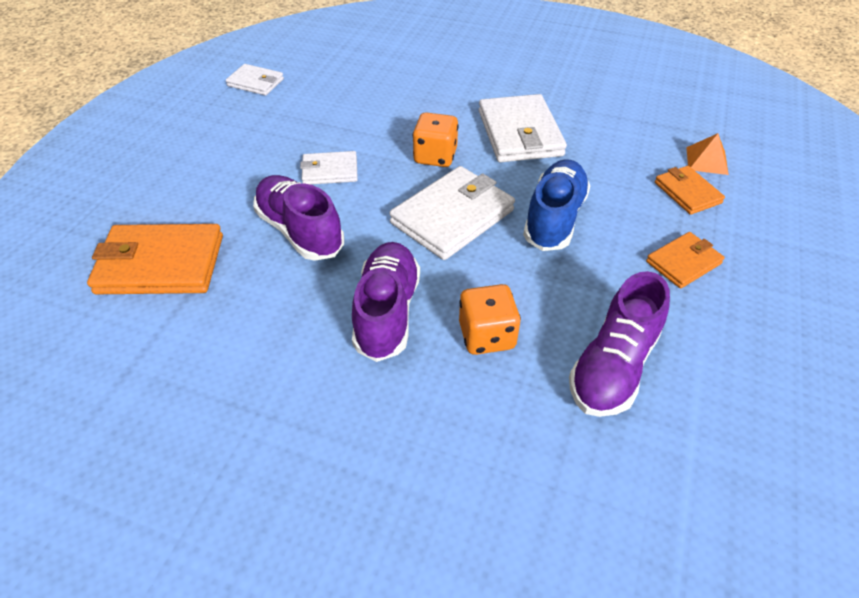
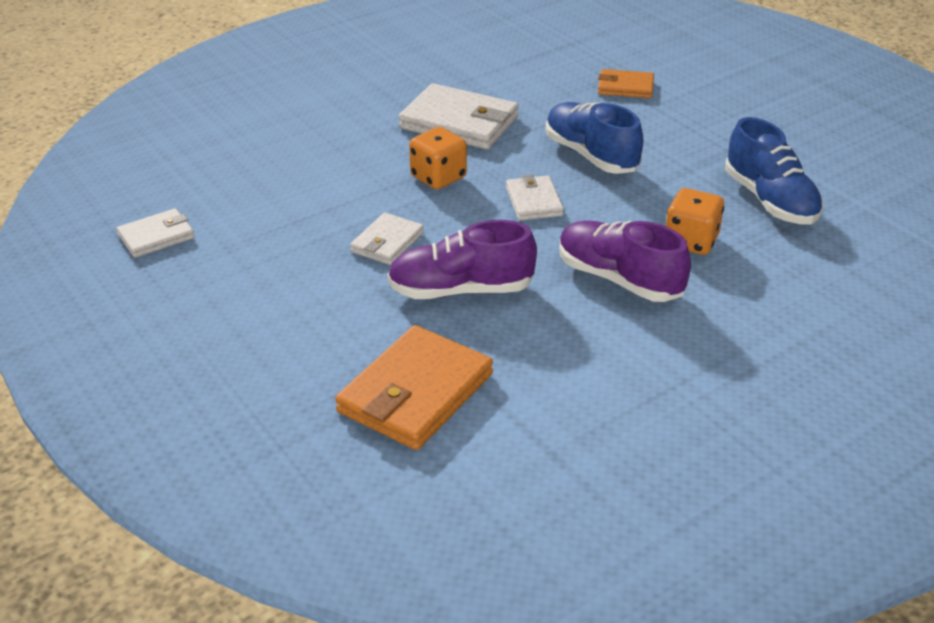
camera: 55 degrees left, 10 degrees down
white wallet [389,166,515,260] -> white wallet [506,174,564,221], size x0.56
purple shoe [569,271,670,417] -> blue shoe [725,117,824,224]
orange wallet [646,232,725,289] -> none
orange pyramid [686,133,729,175] -> none

